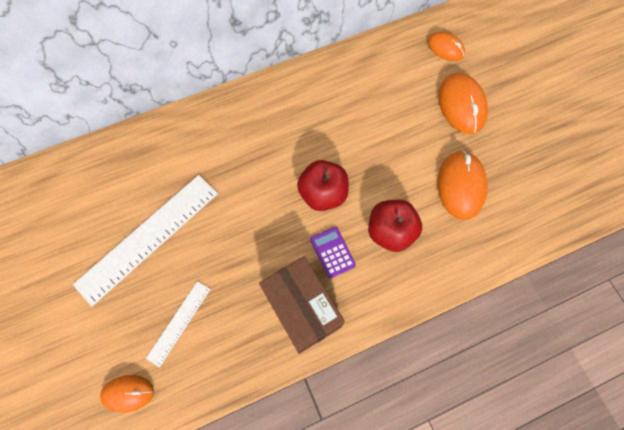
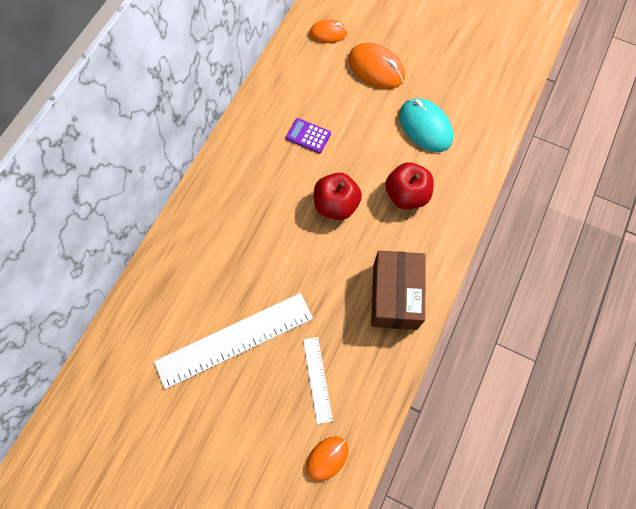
camera: 40 degrees left, 0 degrees up
white ruler [73,175,218,306] -> white ruler turned 60 degrees clockwise [154,293,313,389]
brown box [259,256,345,354] -> brown box turned 75 degrees clockwise [371,251,426,330]
purple calculator [310,227,356,278] -> purple calculator moved to [286,118,331,153]
orange mouse [437,150,488,220] -> turquoise mouse [399,98,453,152]

